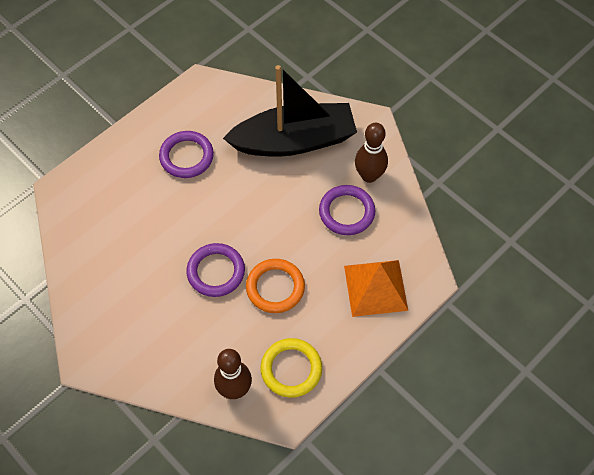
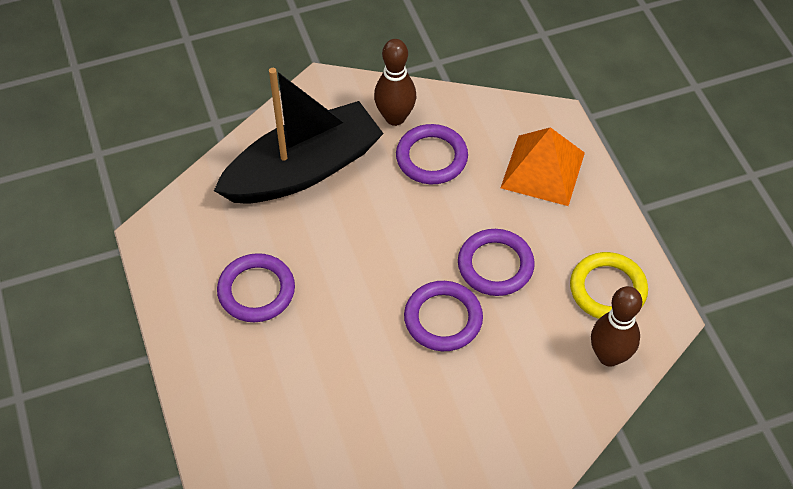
camera: 65 degrees left, 5 degrees down
black boat [223,65,357,156] -> black boat turned 45 degrees clockwise [214,68,384,203]
orange ring [246,259,305,313] -> purple ring [458,229,535,296]

